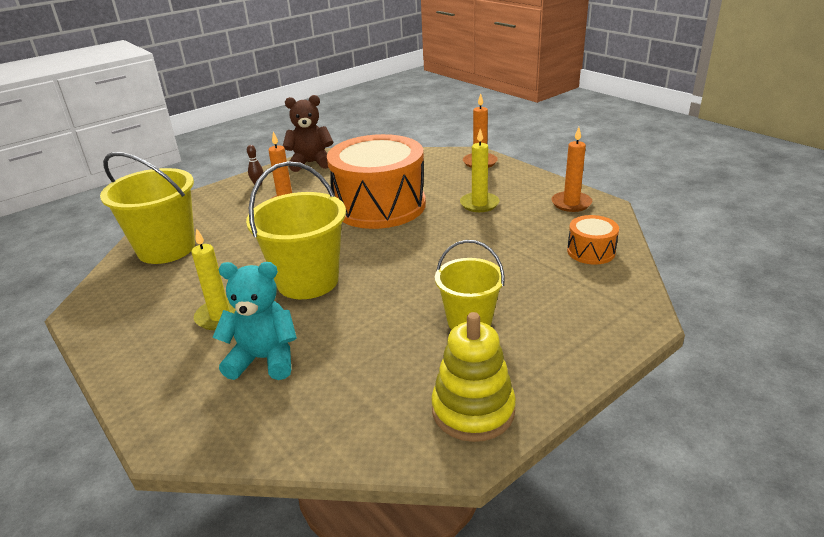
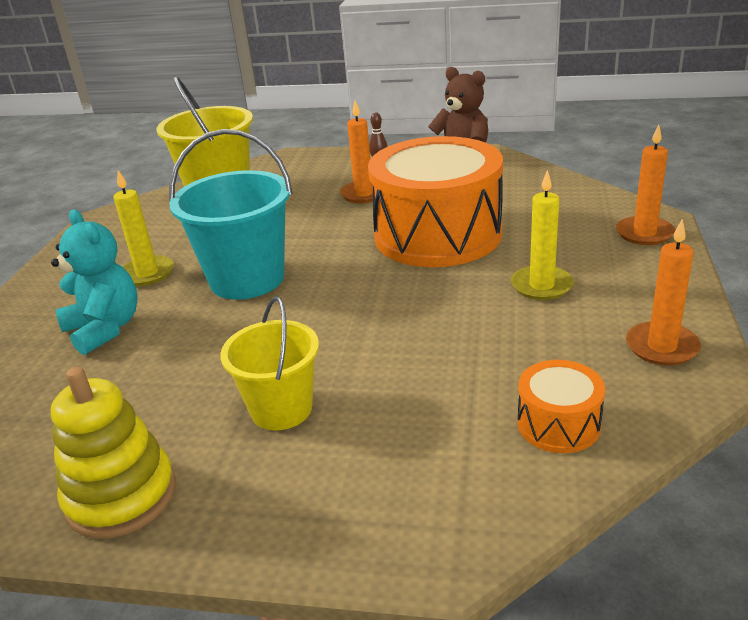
camera: 50 degrees right, 0 degrees up
yellow bucket [246,161,346,299] -> turquoise bucket [169,129,293,300]

